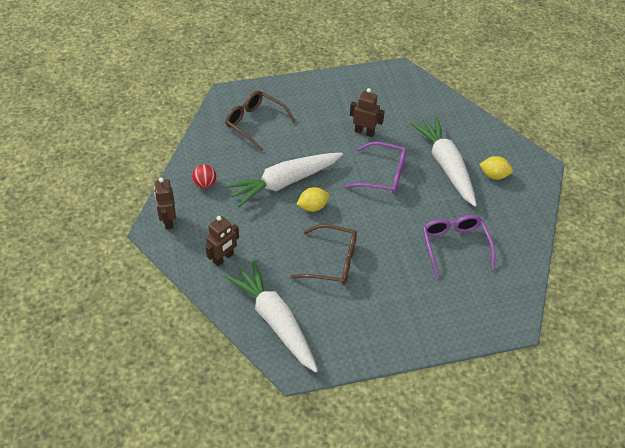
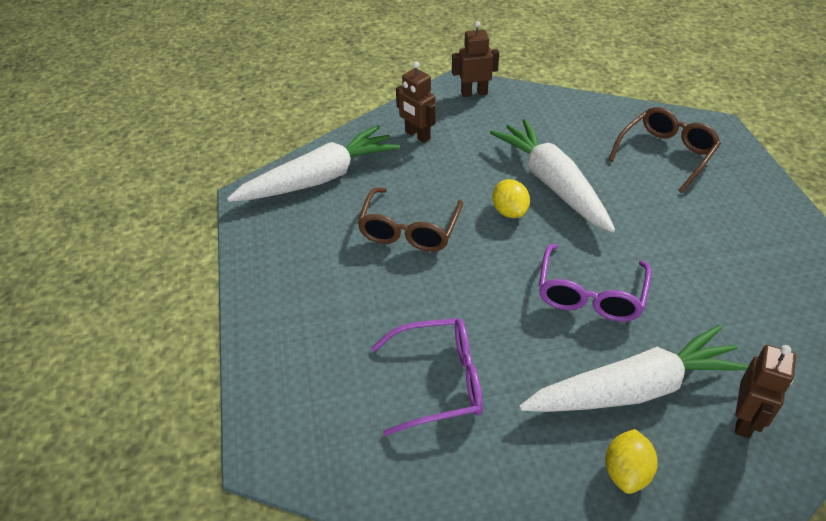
camera: 95 degrees right, 5 degrees down
red ball [192,164,216,189] -> none
brown robot [350,88,385,137] -> brown robot moved to [735,345,796,438]

